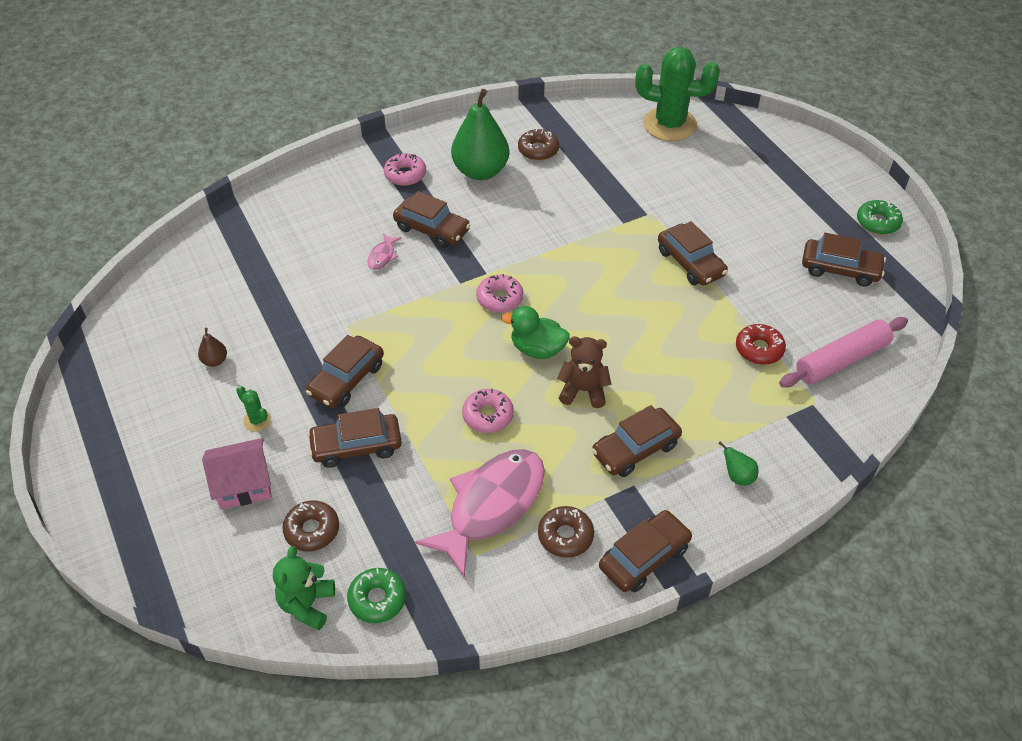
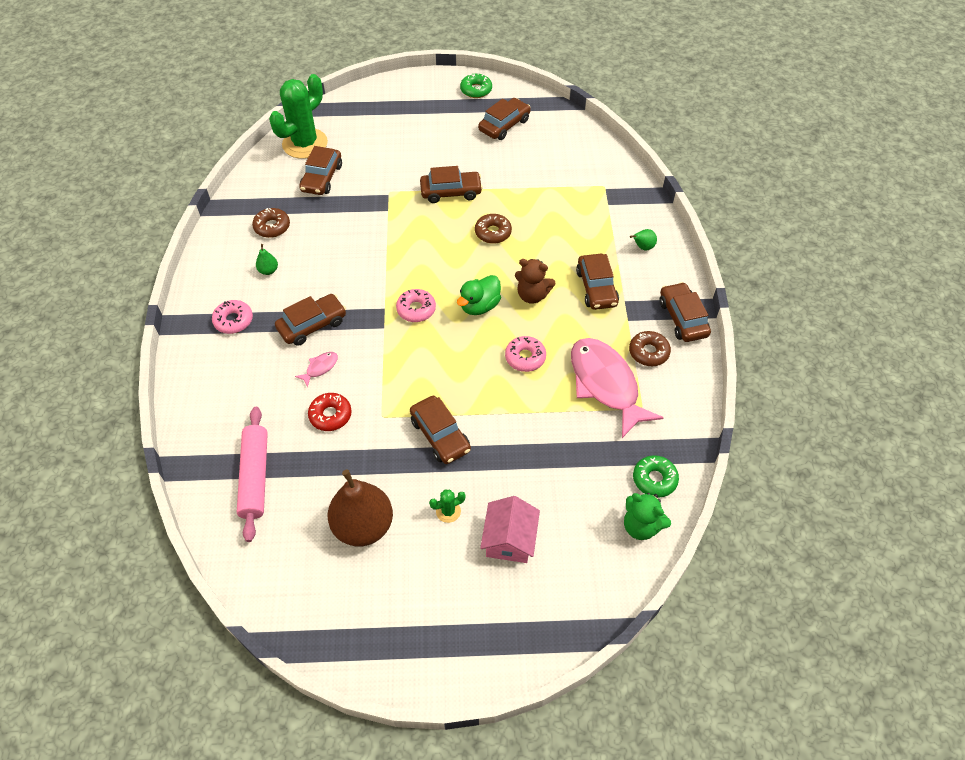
camera: 65 degrees left, 5 degrees up
brown pear [198,328,227,367] -> brown pear [328,470,393,547], size x2.40
brown donut [282,500,339,551] -> brown donut moved to [475,214,512,244]
brown car [307,408,402,468] -> brown car moved to [299,146,342,195]
pink fish [367,234,402,270] -> pink fish turned 90 degrees counterclockwise [295,352,338,387]
green pear [451,89,509,180] -> green pear [256,244,278,275], size x0.42
brown teddy bear [557,336,611,408] -> brown teddy bear turned 105 degrees counterclockwise [515,259,555,304]
red donut [736,324,786,365] -> red donut moved to [308,393,352,431]
pink rolling pin [779,317,908,388] -> pink rolling pin moved to [237,407,268,542]

